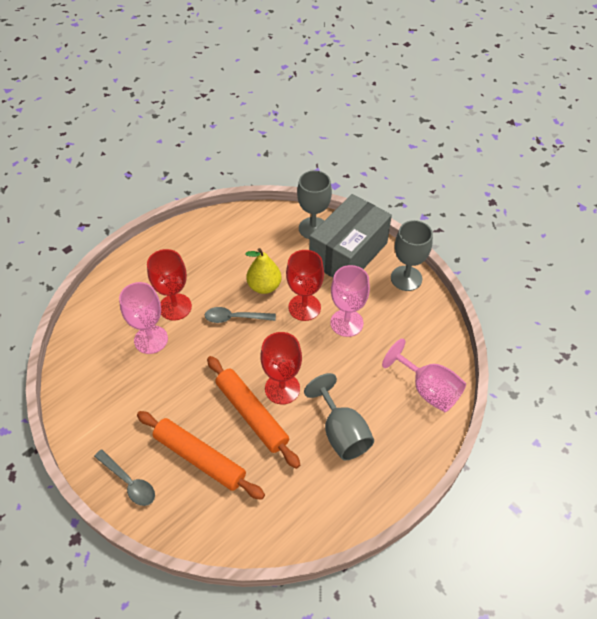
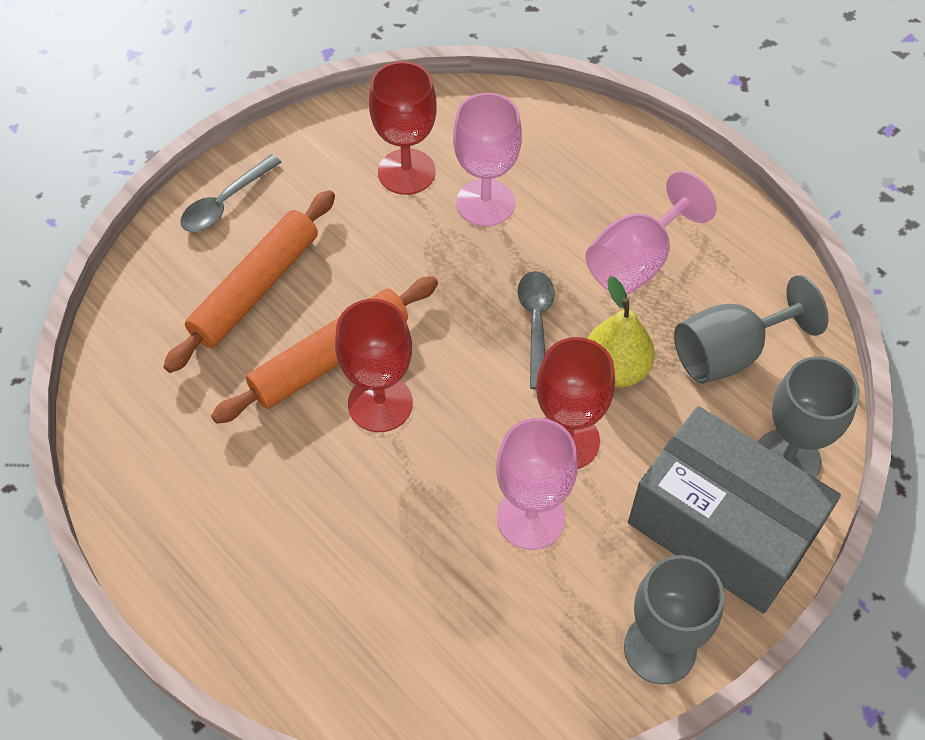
camera: 90 degrees right, 5 degrees up
red goblet [147,249,192,320] -> red goblet moved to [369,61,437,195]
grey goblet [304,373,374,460] -> grey goblet moved to [674,275,829,384]
pink goblet [382,338,466,412] -> pink goblet moved to [586,171,717,295]

